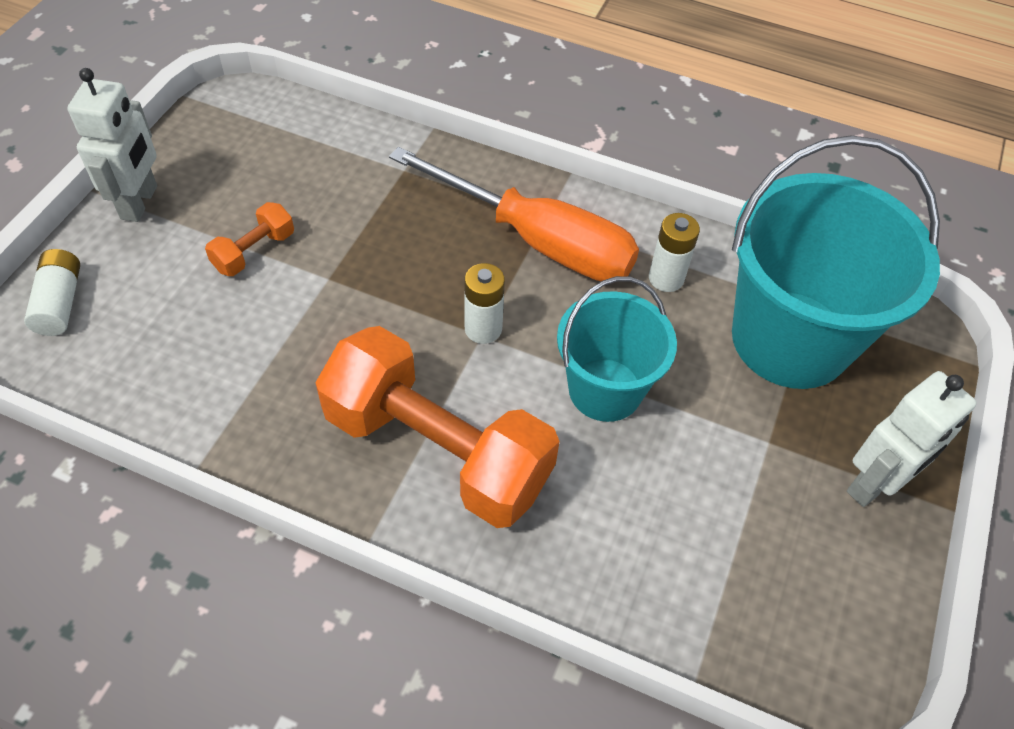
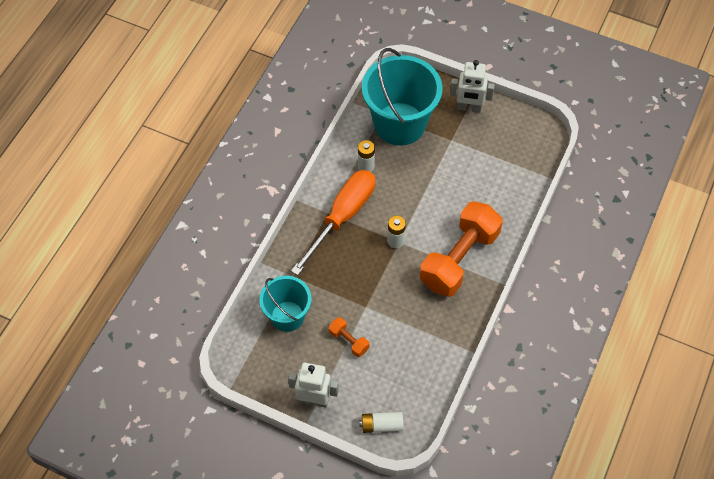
camera: 85 degrees left, 5 degrees up
turquoise bucket [557,276,677,422] -> turquoise bucket moved to [259,276,311,332]
white robot [847,371,977,507] -> white robot turned 135 degrees clockwise [450,60,495,113]

